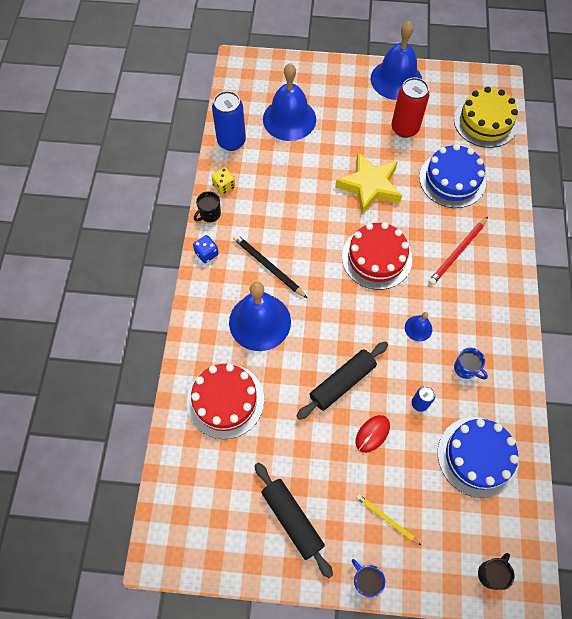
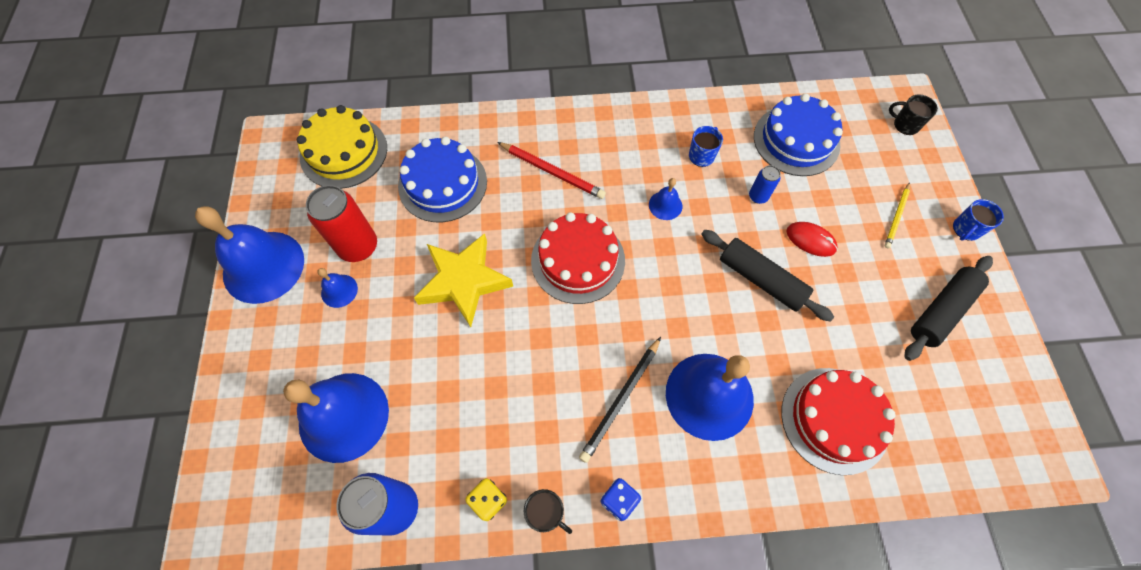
camera: 100 degrees left, 0 degrees up
none -> blue bell [318,268,358,308]

